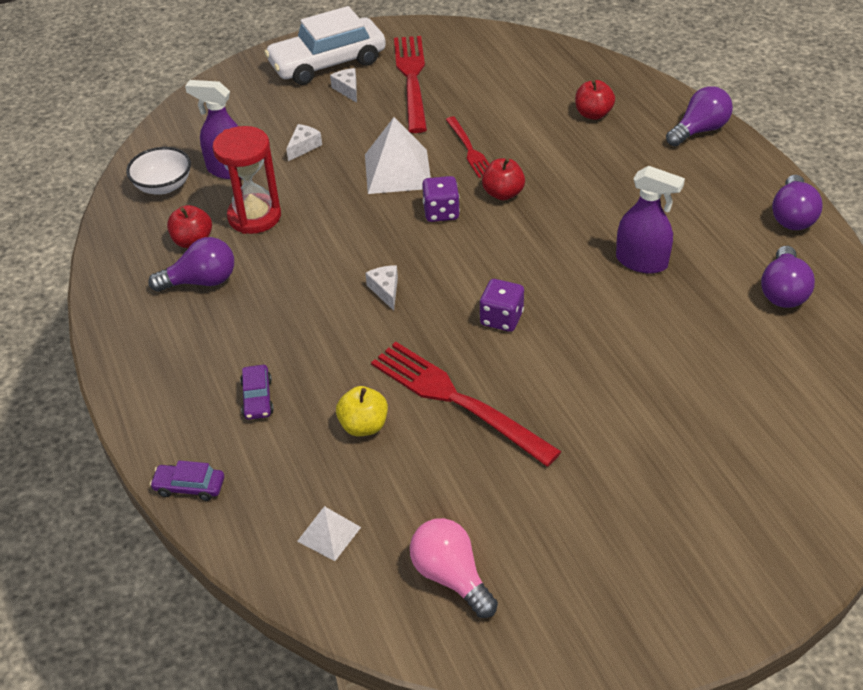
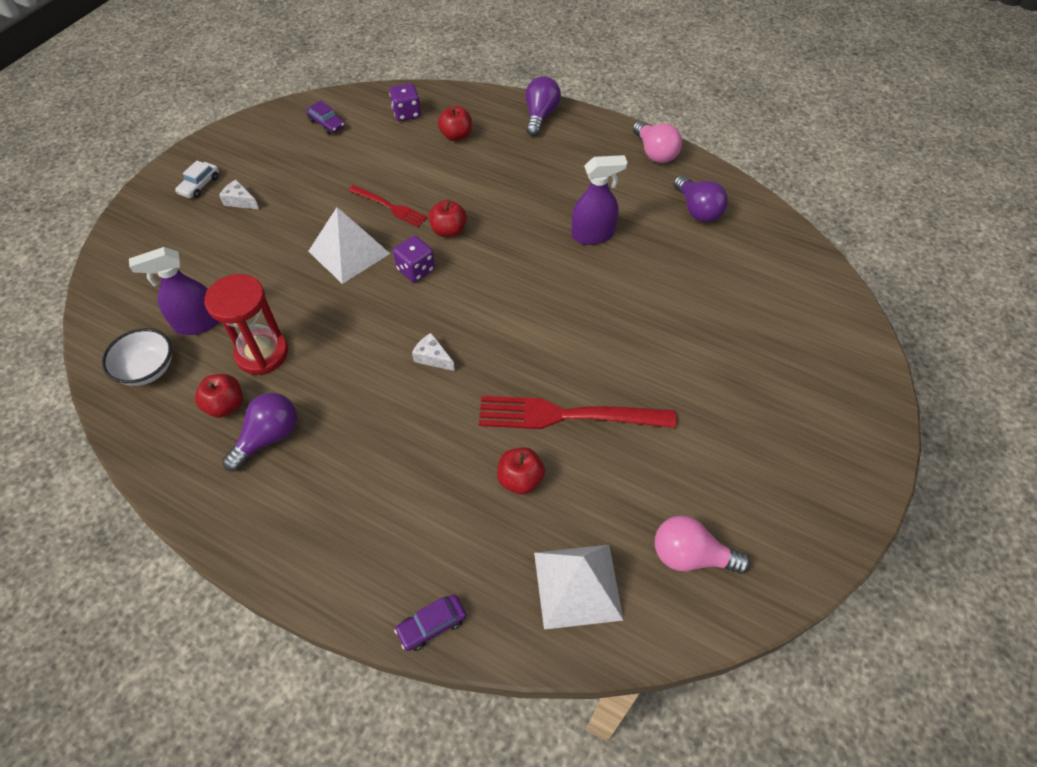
camera: 40 degrees left, 10 degrees up
purple car [240,365,274,420] -> purple car moved to [306,100,345,134]
white car [264,6,386,85] -> white car [175,160,219,198], size x0.42
white cheese [286,124,322,161] -> none
white pyramid [297,506,361,561] -> white pyramid [534,545,624,630], size x1.84
yellow apple [336,386,388,436] -> red apple [497,447,545,494]
red fork [394,36,427,133] -> none
purple dice [480,279,524,332] -> purple dice moved to [389,83,421,121]
purple light bulb [772,175,823,230] -> pink light bulb [633,120,682,163]

